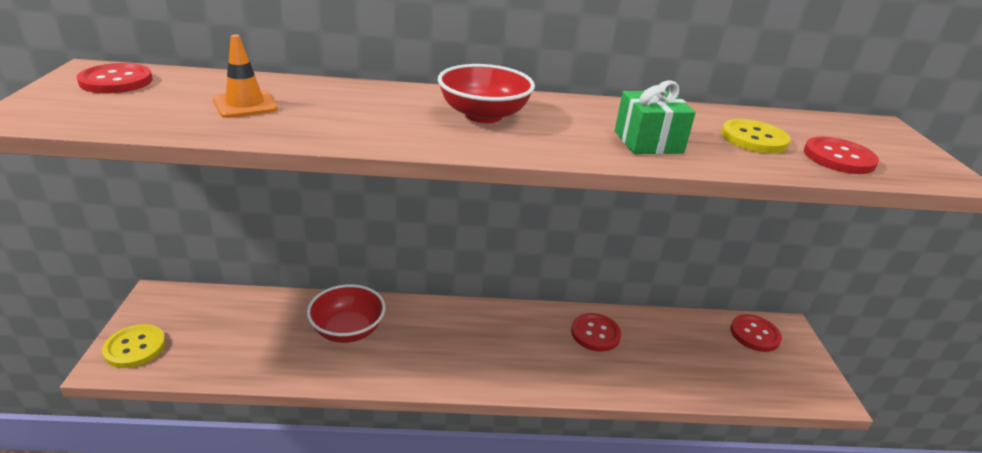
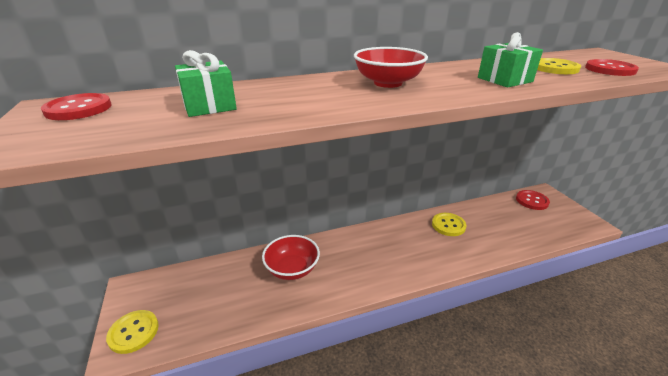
camera: 15 degrees left, 0 degrees up
orange traffic cone [213,35,278,118] -> green gift [175,50,237,117]
red button [571,313,621,352] -> yellow button [432,213,466,236]

